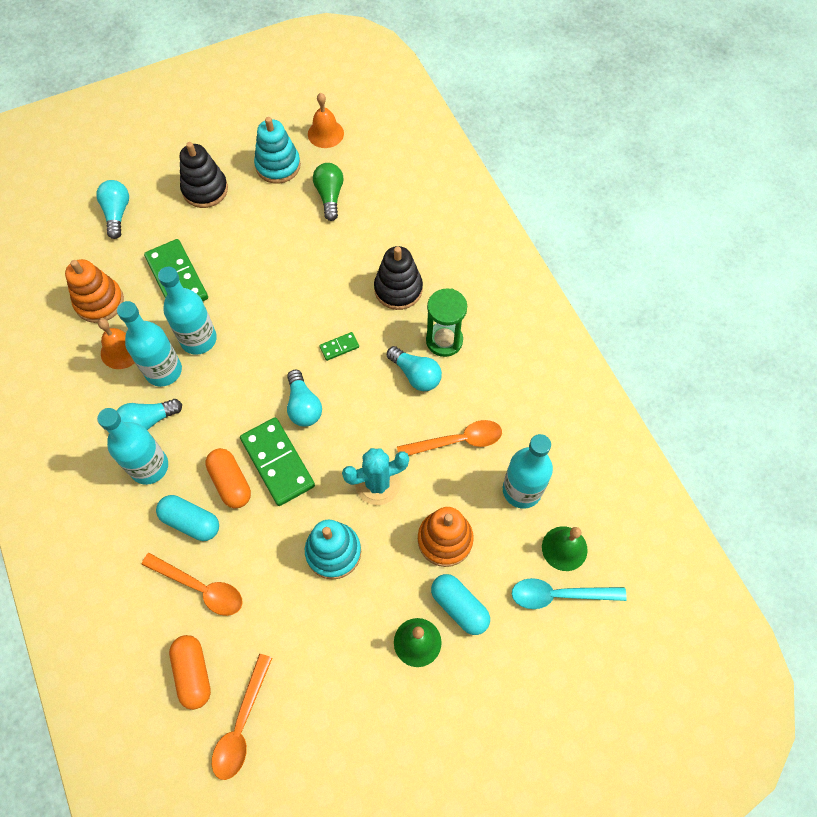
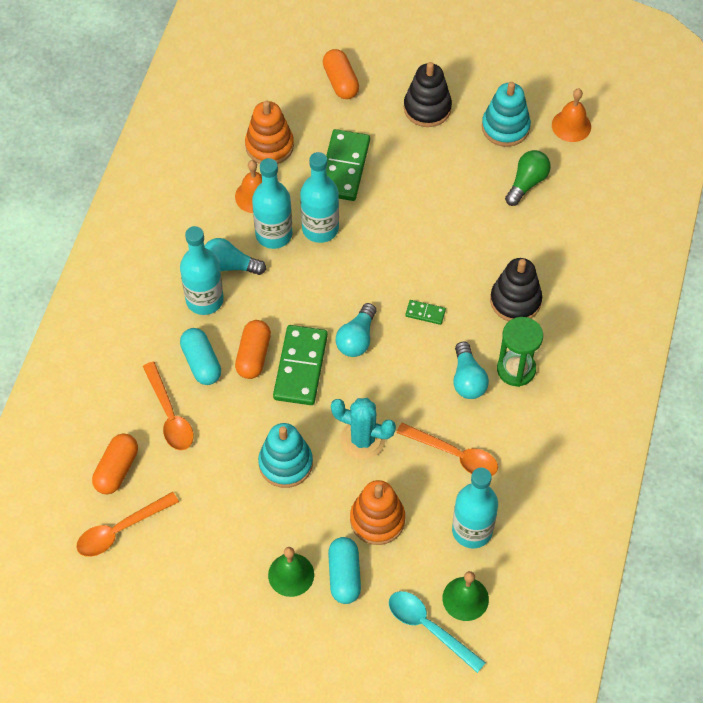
camera: 40 degrees right, 5 degrees down
turquoise light bulb [96,180,129,239] -> orange capsule [323,49,359,99]

